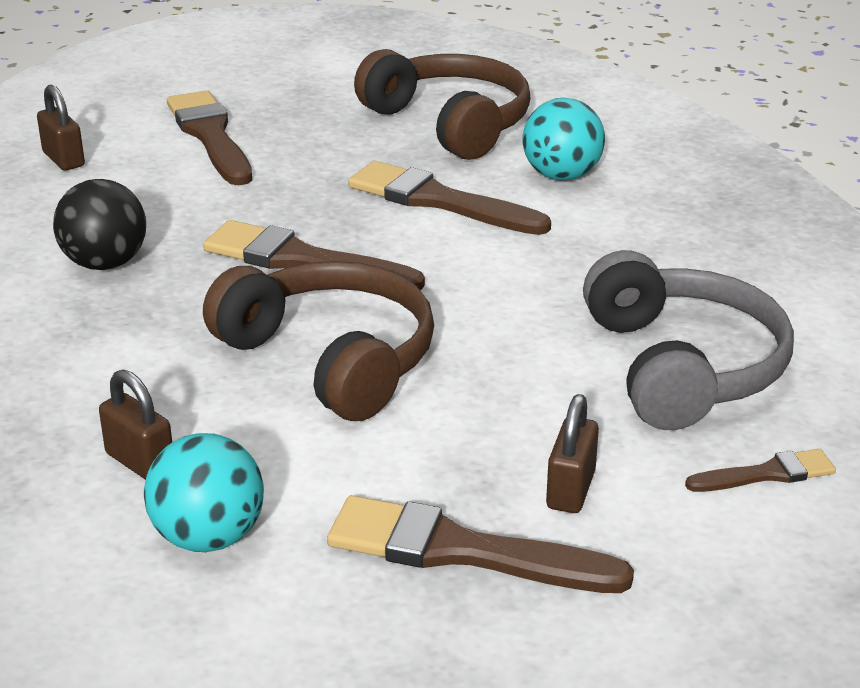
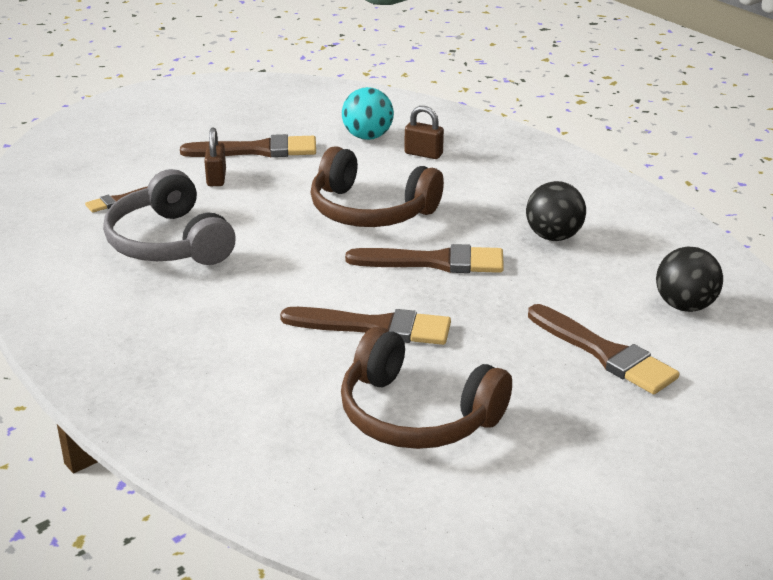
camera: 160 degrees right, 0 degrees up
brown padlock [37,85,85,171] -> black ball [656,246,723,312]
turquoise ball [522,98,605,180] -> none

